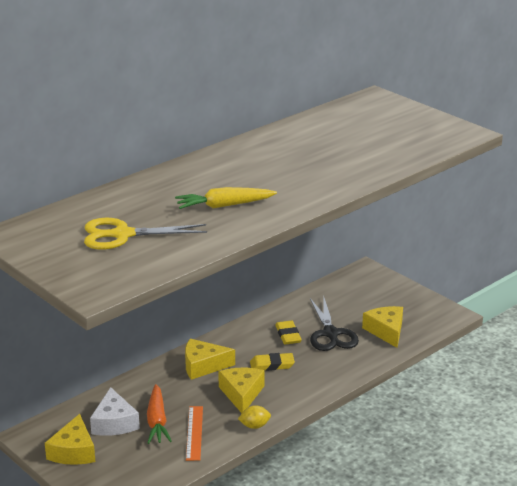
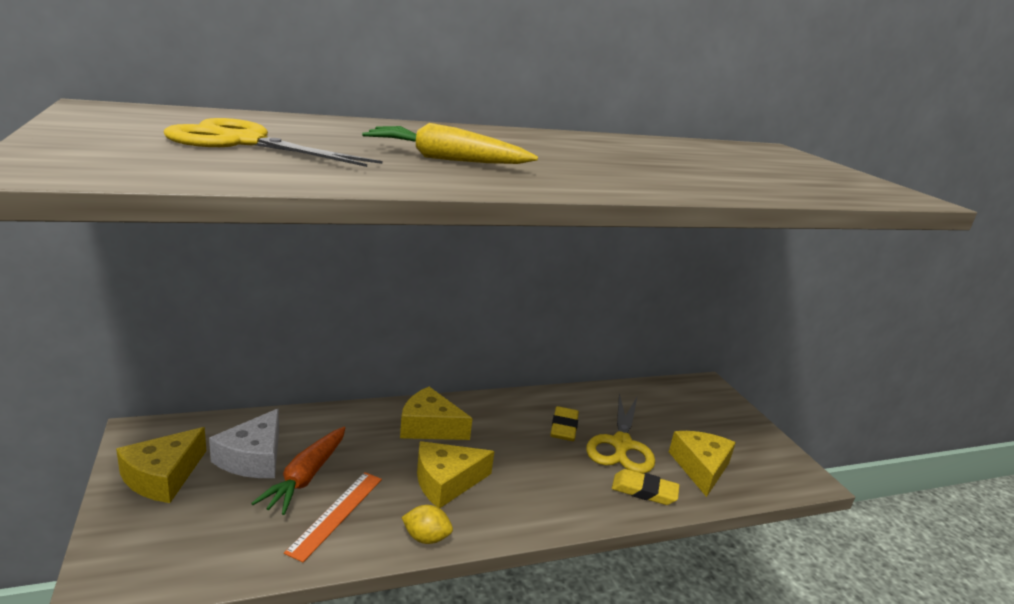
camera: 20 degrees right, 5 degrees down
yellow cheese [218,368,265,413] -> yellow cheese turned 135 degrees counterclockwise [417,441,494,508]
yellow eraser [250,353,295,371] -> yellow eraser moved to [612,469,679,505]
black scissors [310,298,359,351] -> yellow scissors [586,393,655,474]

